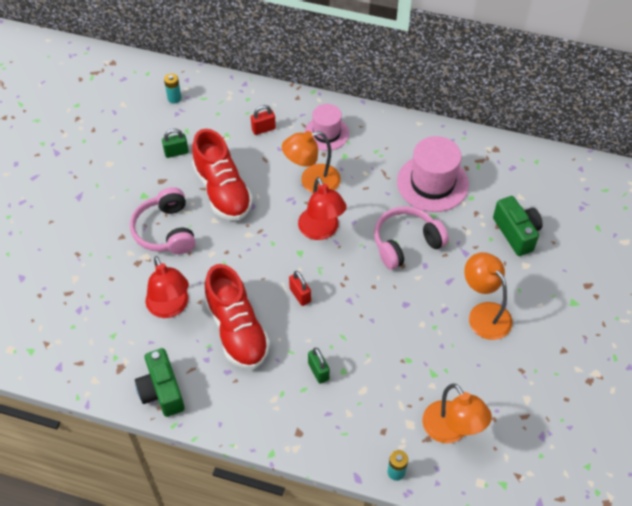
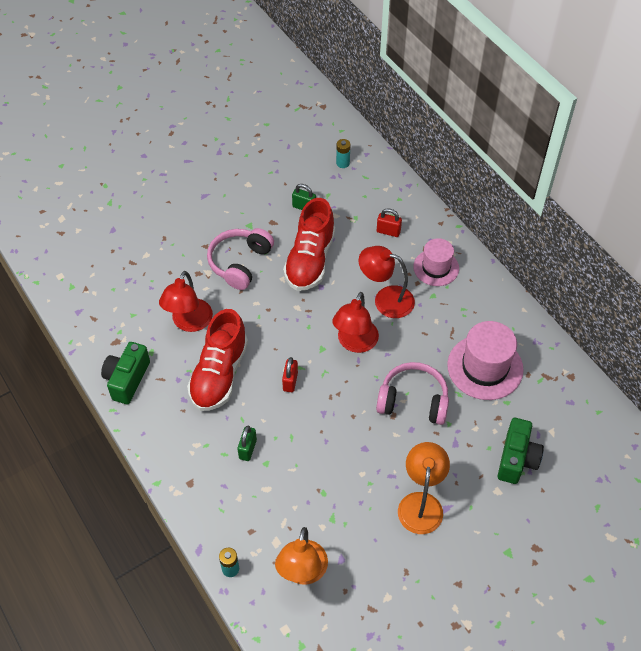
camera: 40 degrees right, 0 degrees up
orange lamp [282,131,341,193] -> red lamp [359,246,415,318]

